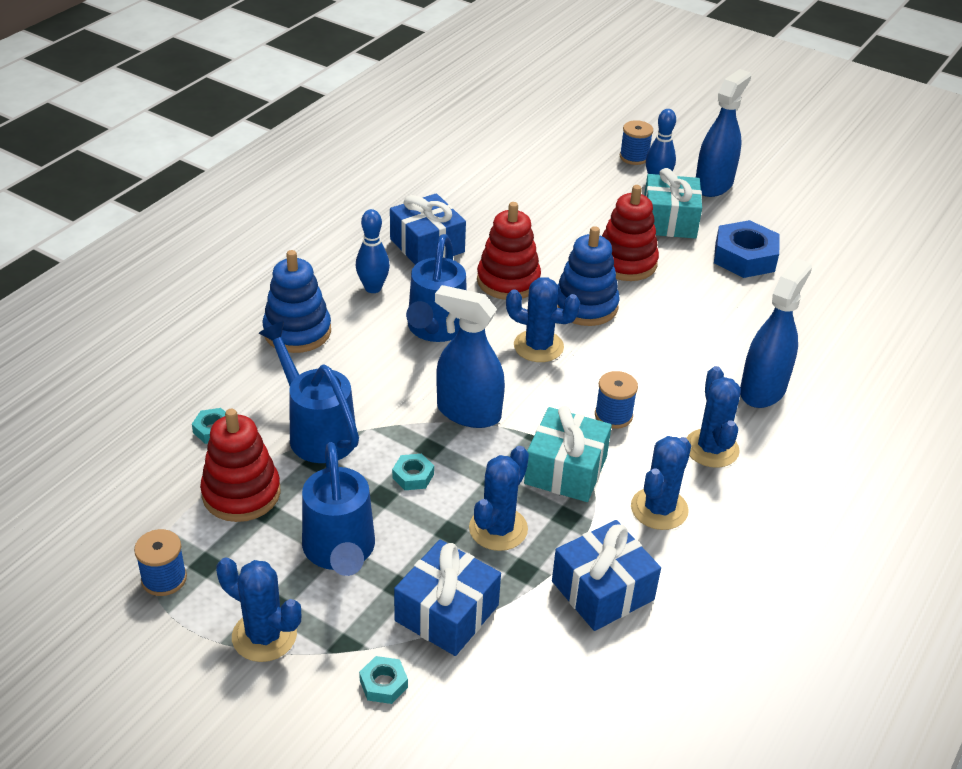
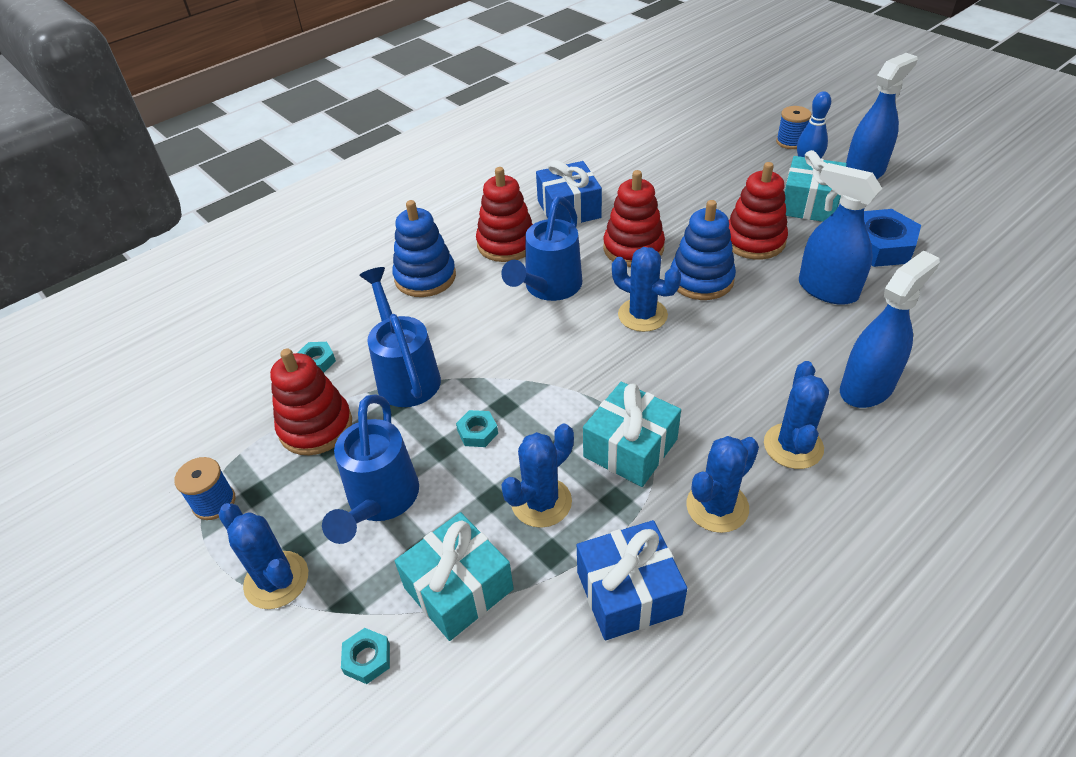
camera: 20 degrees right, 5 degrees up
blue bowling pin [356,209,390,293] -> red stacking toy [476,167,533,262]
blue gift [394,540,501,656] -> turquoise gift [395,512,514,641]
blue spray bottle [435,285,505,428] -> blue spray bottle moved to [799,163,882,305]
blue spool [595,371,638,429] -> none

